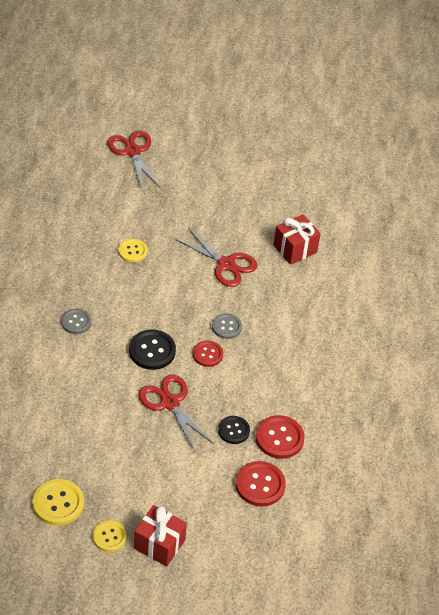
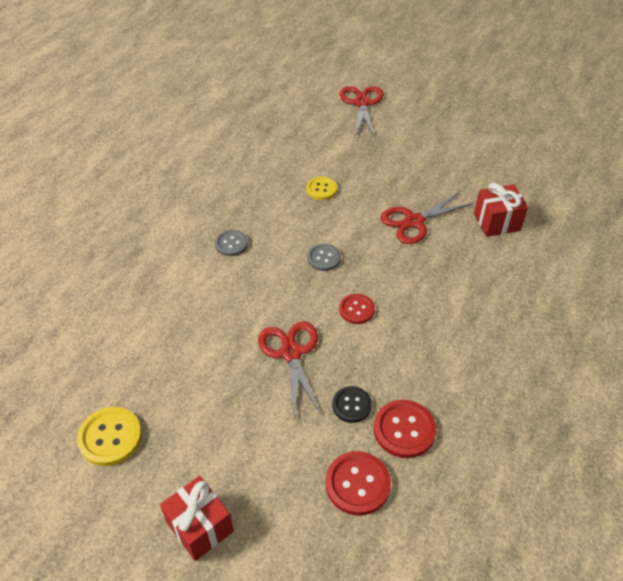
camera: 25 degrees right, 0 degrees up
yellow button [93,521,127,552] -> none
black button [129,329,176,370] -> none
red scissors [175,228,257,287] -> red scissors turned 90 degrees clockwise [381,192,474,244]
grey button [212,313,242,339] -> grey button moved to [307,244,341,271]

